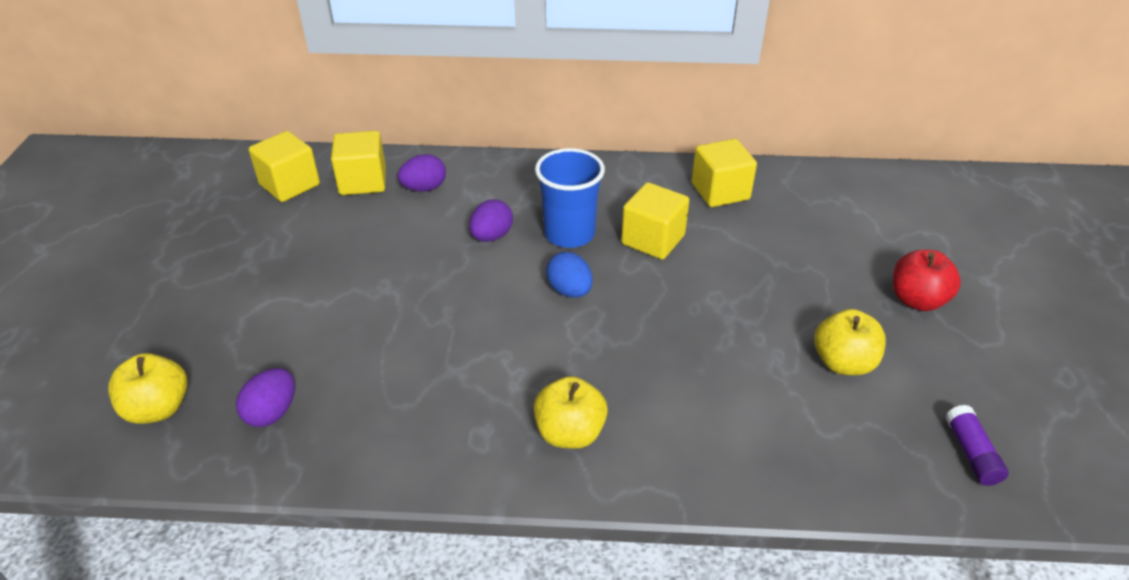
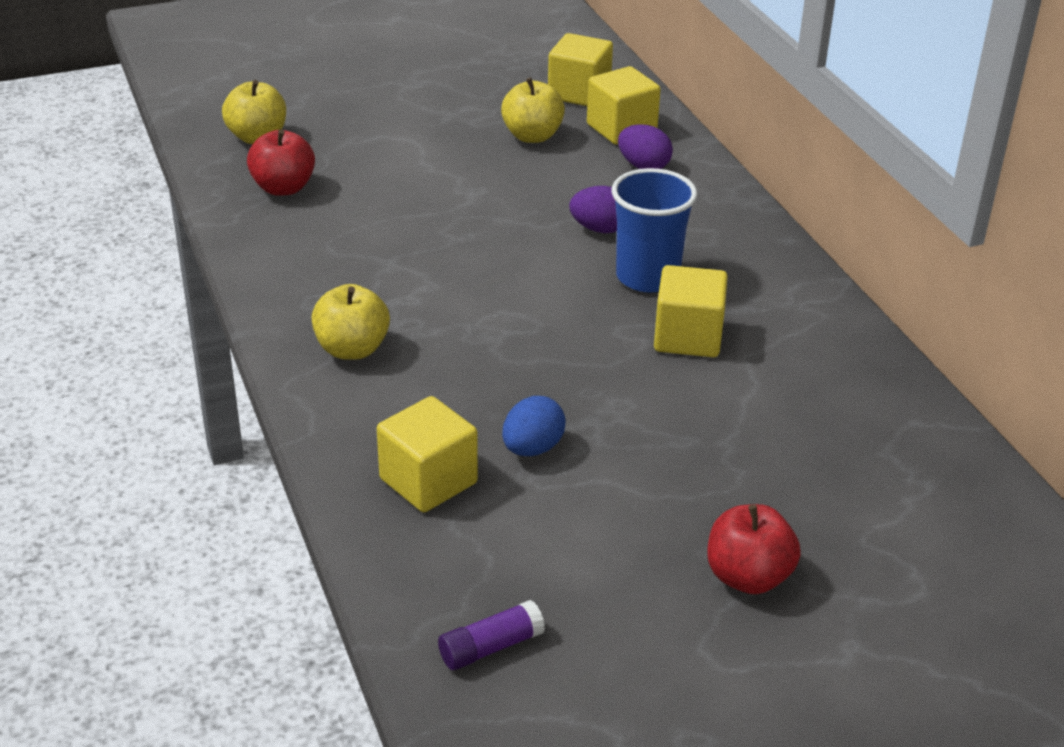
camera: 65 degrees right, 5 degrees down
purple egg [236,368,295,427] -> red apple [247,129,315,196]
blue egg [546,252,593,298] -> blue egg moved to [502,396,566,456]
yellow cube [691,139,757,207] -> yellow cube moved to [377,396,478,512]
yellow apple [814,309,886,375] -> yellow apple moved to [501,77,565,143]

